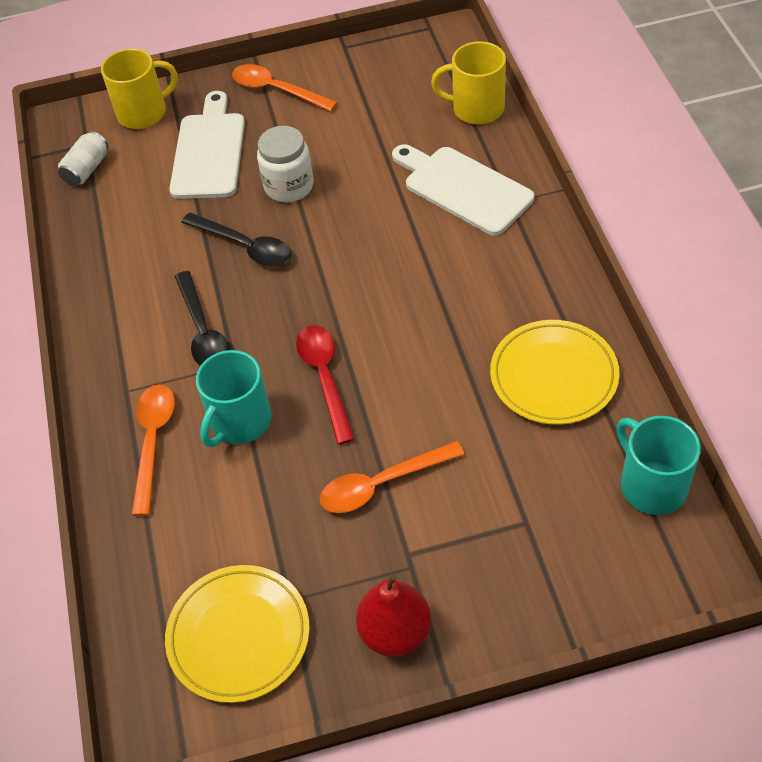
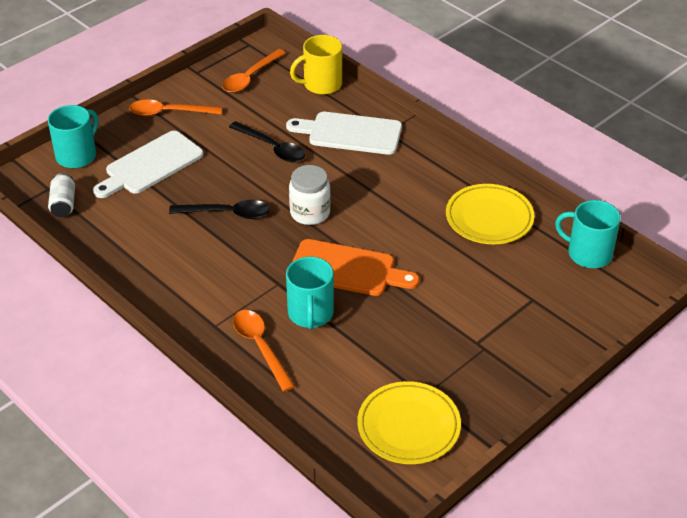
camera: 35 degrees left, 10 degrees down
yellow mug [101,49,178,129] -> turquoise mug [48,105,98,168]
white cutting board [169,91,245,199] -> white cutting board turned 105 degrees counterclockwise [93,131,203,198]
black spoon [174,271,230,366] -> black spoon moved to [229,121,305,162]
white jar [257,126,313,202] -> white jar moved to [289,165,331,225]
red spoon [296,325,355,445] -> orange cutting board [292,239,419,296]
orange spoon [320,441,465,513] -> orange spoon moved to [222,49,286,93]
red pear [356,574,431,657] -> none

